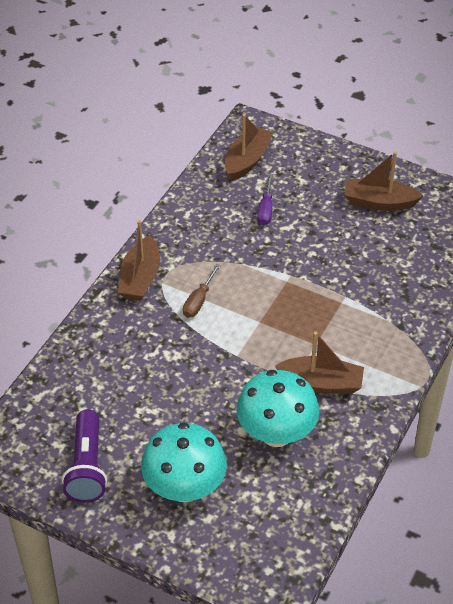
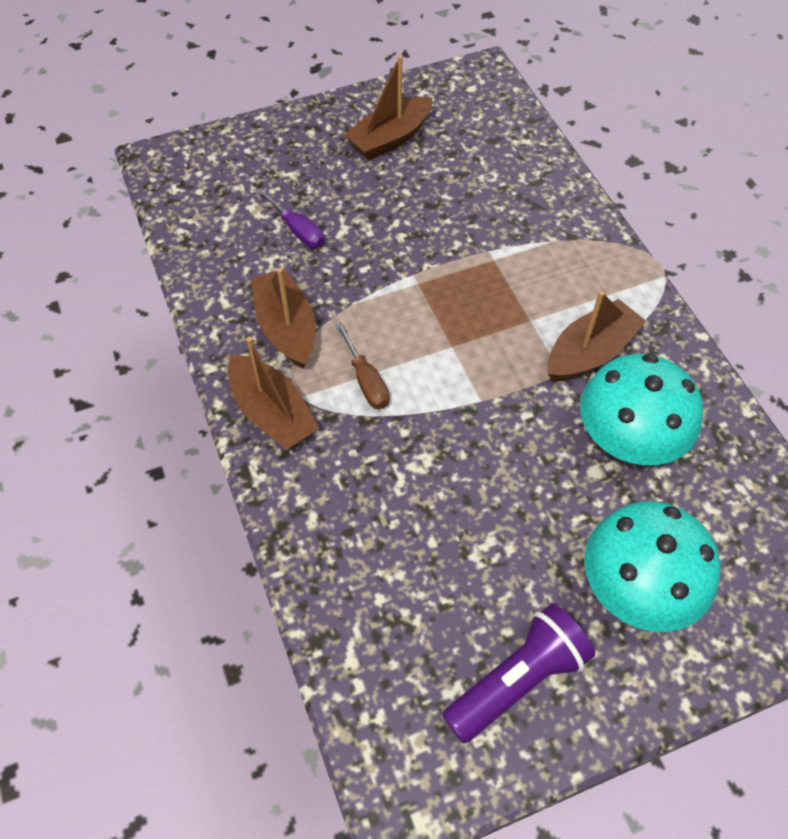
camera: 50 degrees left, 10 degrees up
purple flashlight [62,409,107,503] -> purple flashlight turned 75 degrees counterclockwise [442,603,595,743]
brown boat [225,114,273,181] -> brown boat moved to [251,268,315,369]

